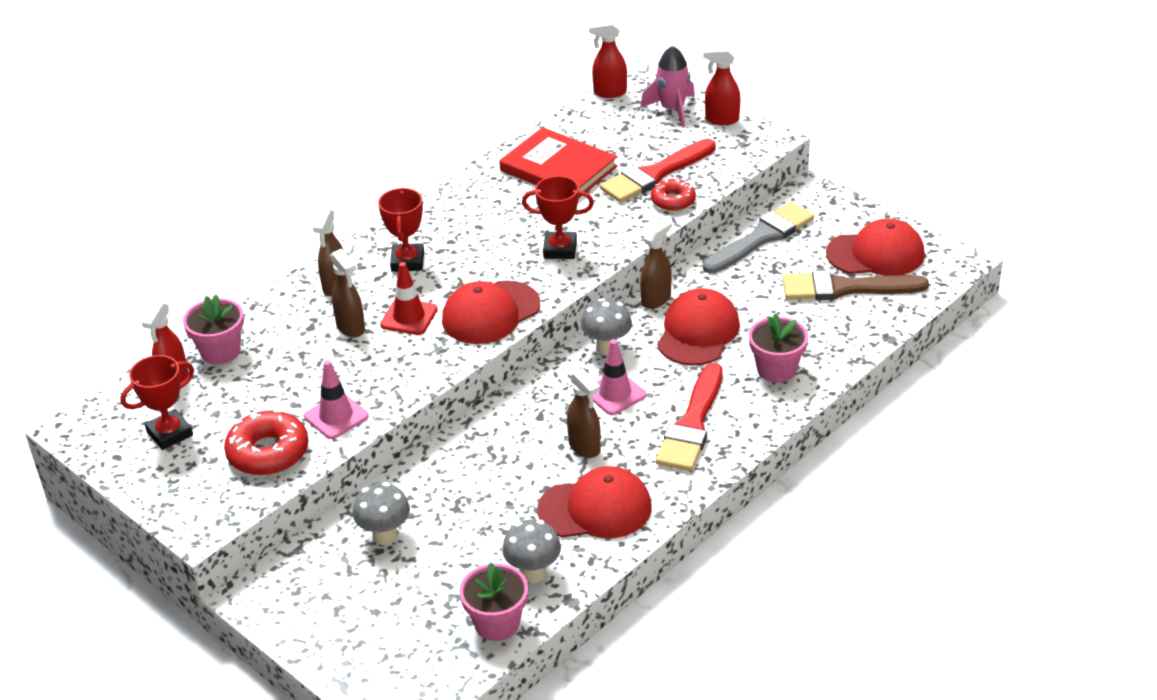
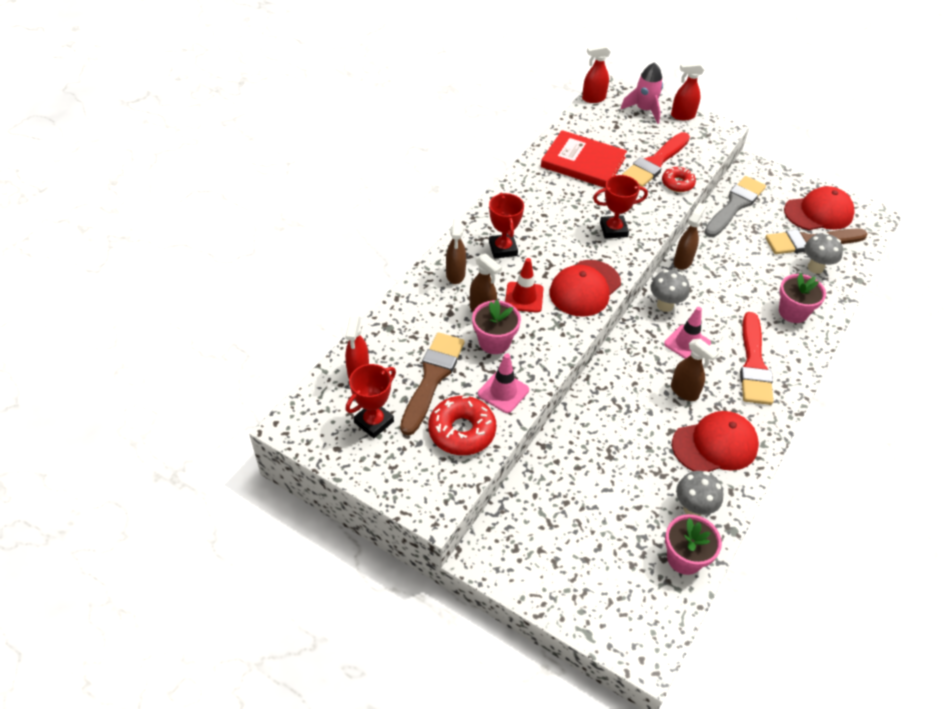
camera: 15 degrees left, 10 degrees up
pink flower pot [183,295,244,365] -> pink flower pot moved to [472,300,521,354]
grey mushroom [353,482,410,545] -> grey mushroom moved to [804,232,843,274]
red cap [657,288,740,366] -> none
none -> brown brush [400,332,465,436]

